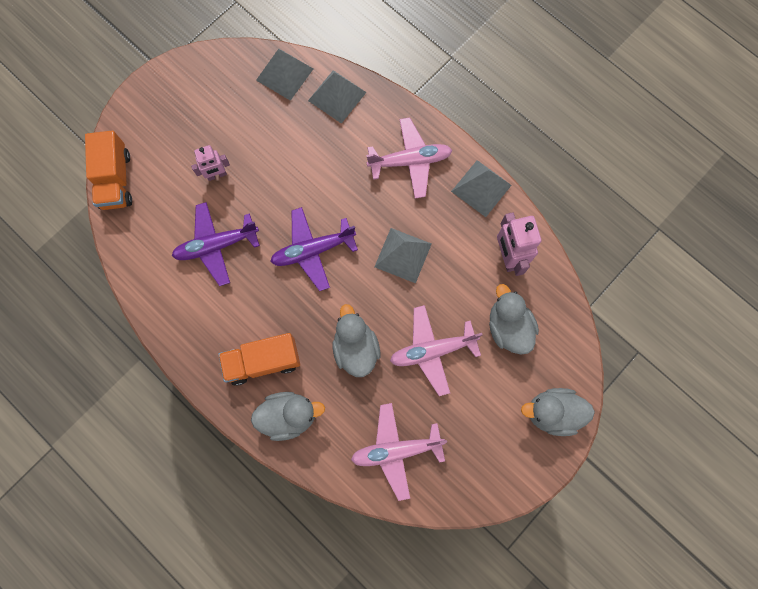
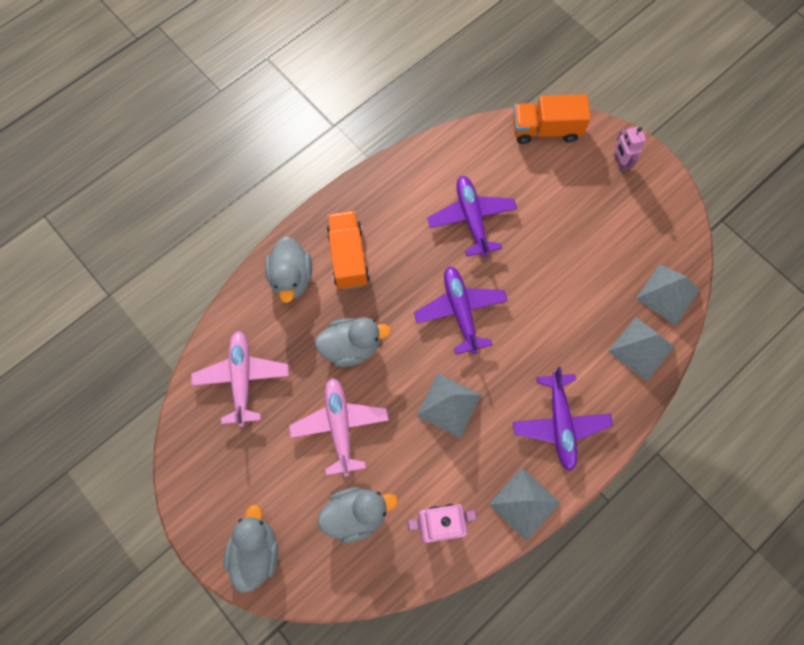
camera: 95 degrees right, 5 degrees down
pink robot [191,145,230,181] -> pink robot moved to [614,126,646,172]
pink plane [366,117,452,199] -> purple plane [513,367,613,471]

